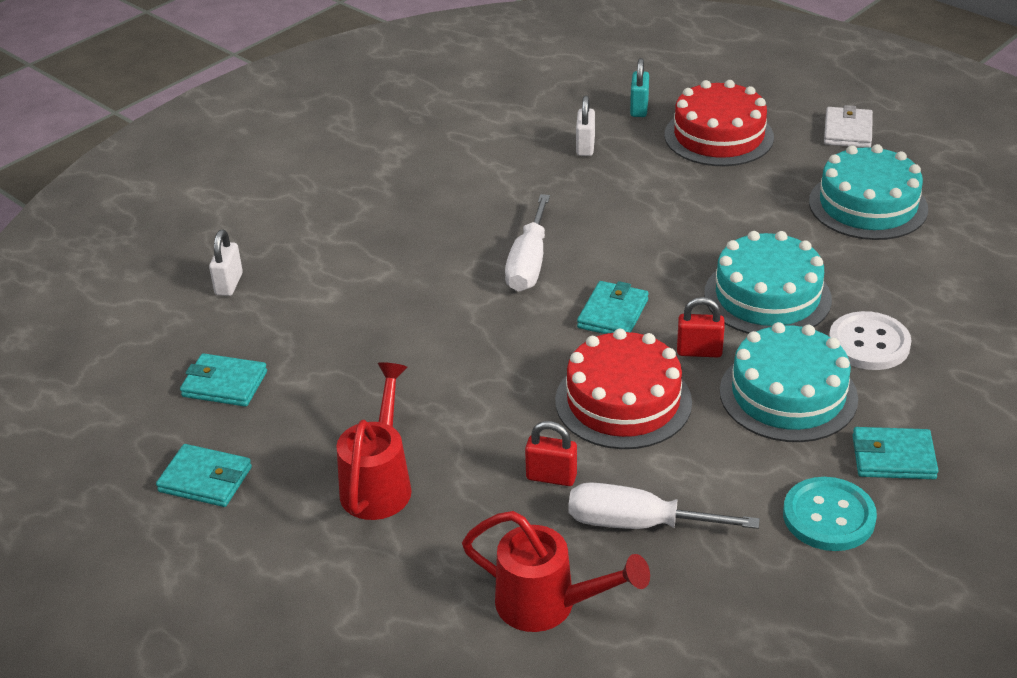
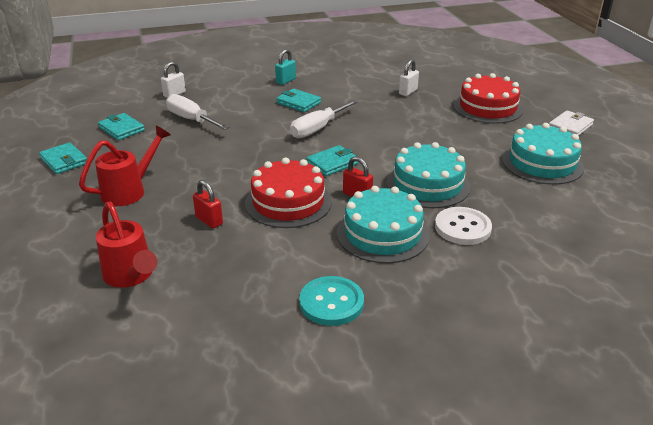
camera: 30 degrees right, 5 degrees down
white screwdriver [568,482,760,529] -> white screwdriver moved to [166,94,230,130]
turquoise padlock [630,58,649,117] -> turquoise padlock moved to [275,49,296,85]
turquoise wallet [852,427,939,479] -> turquoise wallet moved to [276,89,321,112]

